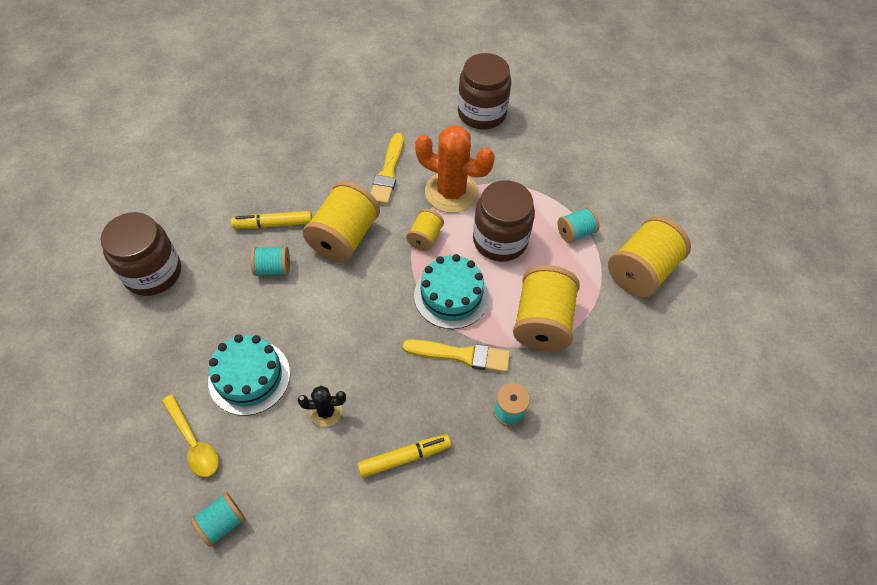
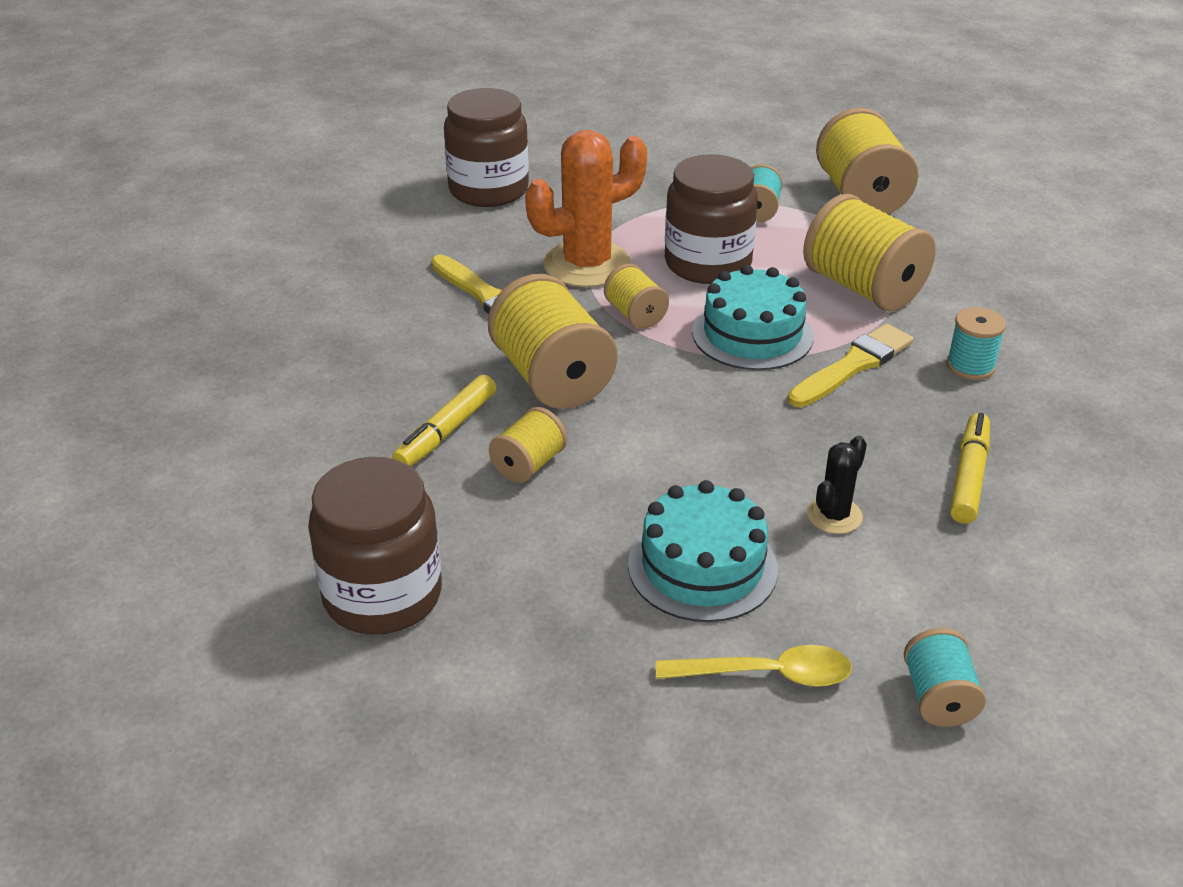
camera: 50 degrees left, 20 degrees down
turquoise spool [251,246,290,276] -> yellow spool [489,407,567,483]

